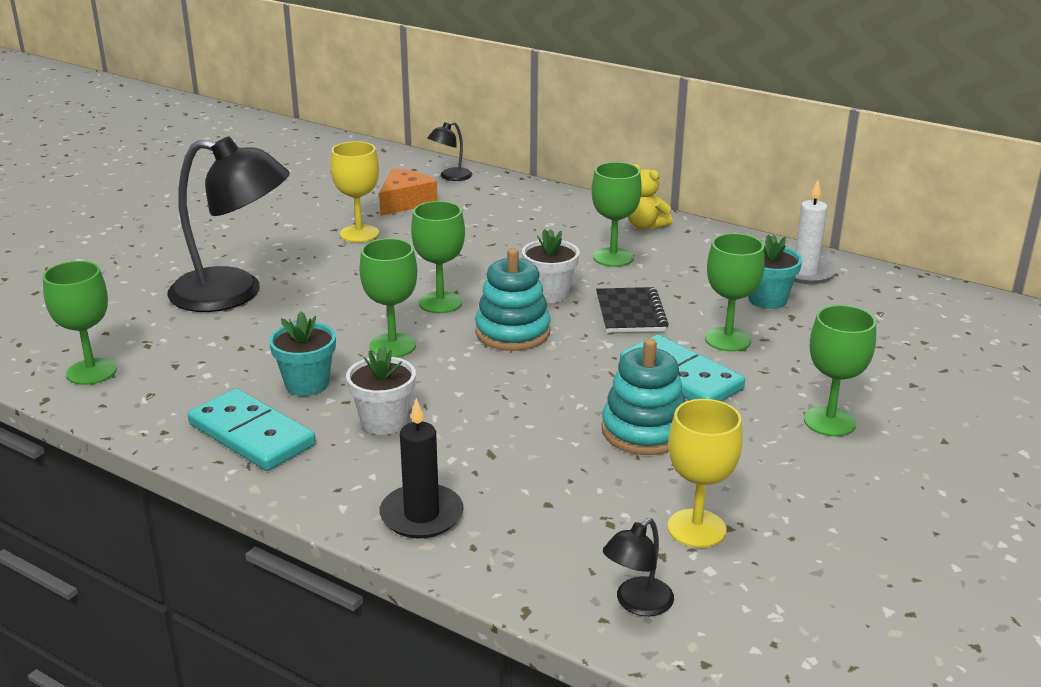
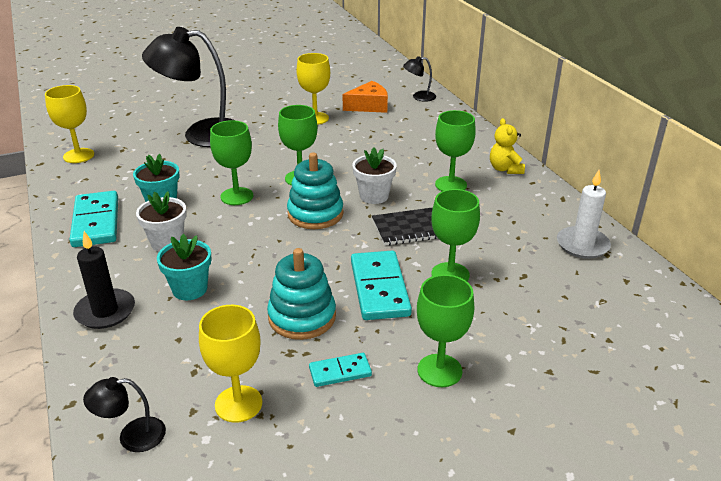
camera: 35 degrees right, 5 degrees up
green goblet [43,261,117,385] -> yellow goblet [45,85,94,163]
black lamp [167,136,290,312] -> black lamp turned 135 degrees clockwise [142,27,236,147]
black notebook [596,287,669,333] -> black notebook turned 45 degrees clockwise [372,208,437,246]
turquoise flower pot [748,235,802,309] -> turquoise flower pot moved to [157,234,212,300]
none -> turquoise domino [309,353,372,387]

